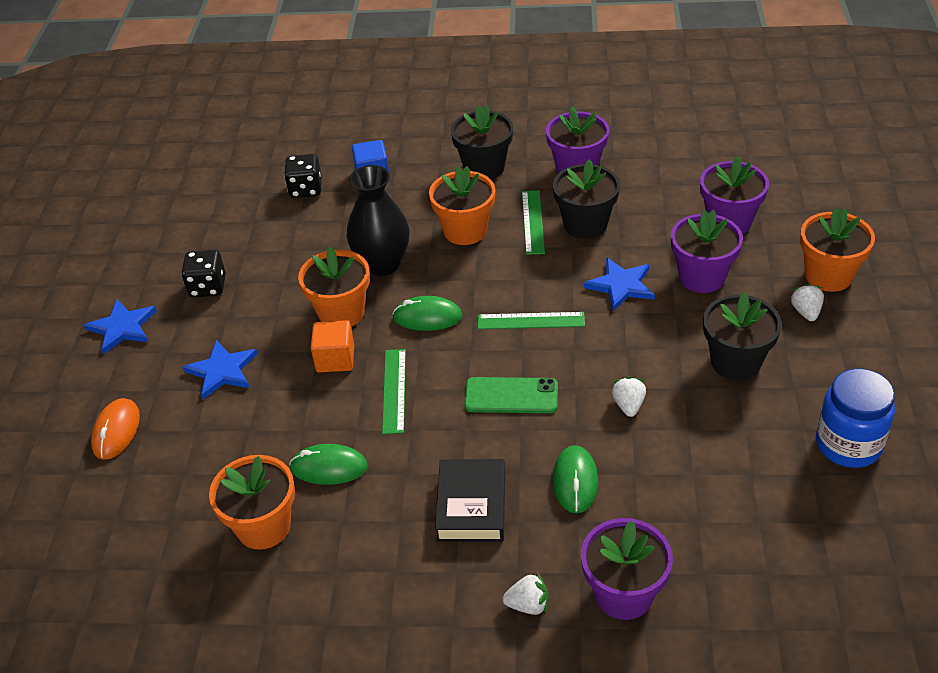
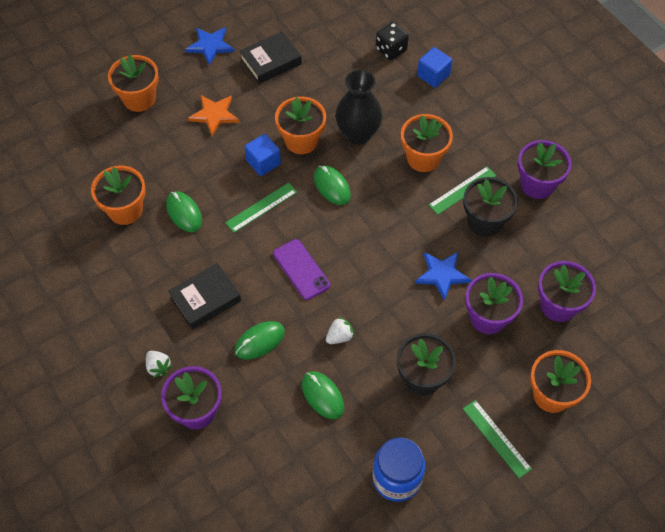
camera: 50 degrees right, 15 degrees up
orange mouse [91,398,140,460] -> orange flower pot [108,54,159,112]
black dice [181,250,226,297] -> black book [239,31,302,84]
blue star [182,340,258,399] -> orange star [188,95,239,136]
orange cube [311,320,354,373] -> blue cube [245,134,281,176]
black flower pot [451,105,513,179] -> none
green phone [464,377,558,413] -> purple phone [273,239,330,300]
green ruler [478,312,585,329] -> green ruler moved to [463,400,532,478]
white strawberry [790,284,824,321] -> none
none -> green mouse [302,371,344,419]

